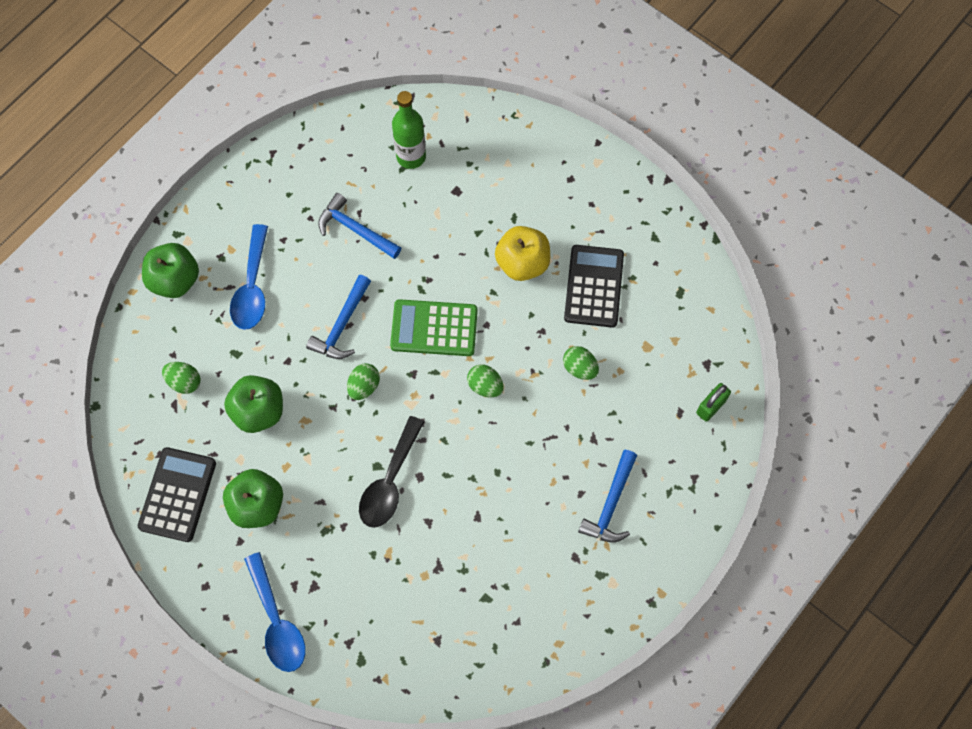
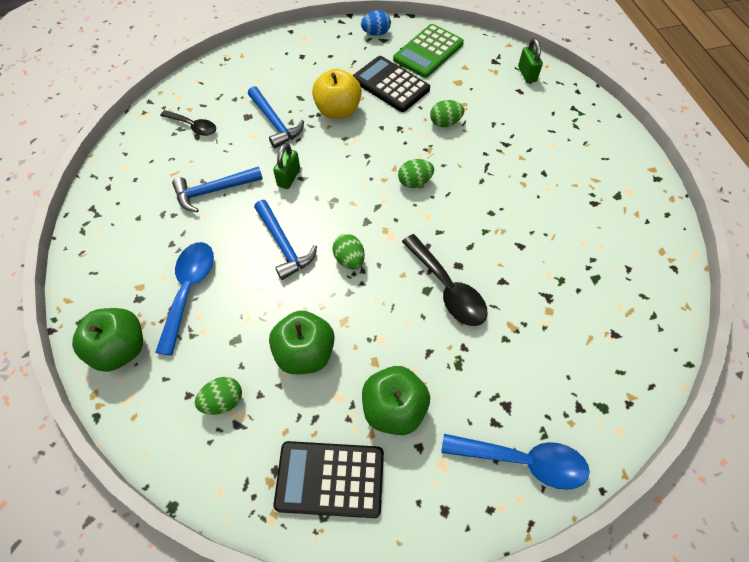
camera: 55 degrees left, 10 degrees down
black calculator [138,447,216,542] -> black calculator turned 45 degrees counterclockwise [274,441,384,518]
blue spoon [230,224,268,330] -> blue spoon turned 120 degrees counterclockwise [155,242,214,356]
green calculator [390,299,478,356] -> green calculator moved to [393,24,464,78]
green bottle [392,91,426,169] -> black spoon [160,110,216,136]
blue hammer [578,450,637,542] -> blue hammer moved to [248,86,304,148]
none -> green padlock [273,143,300,189]
none -> blue egg [361,10,391,36]

